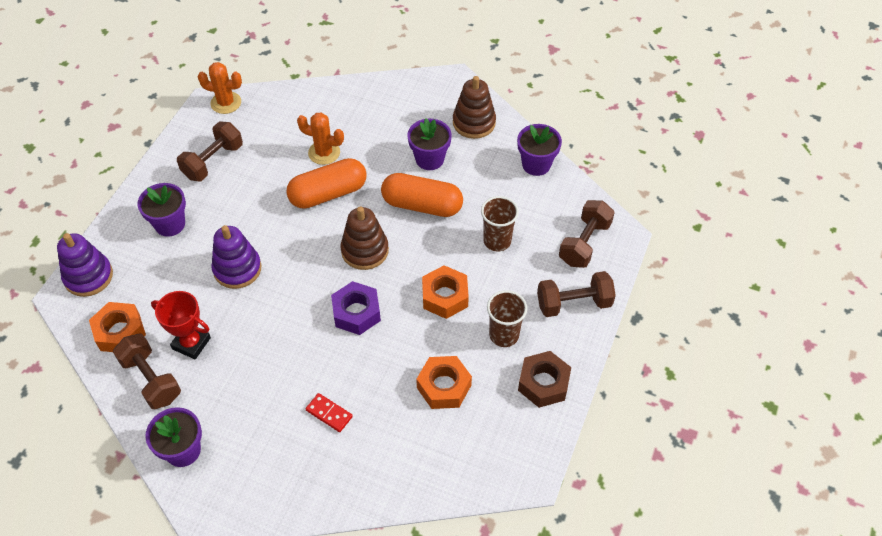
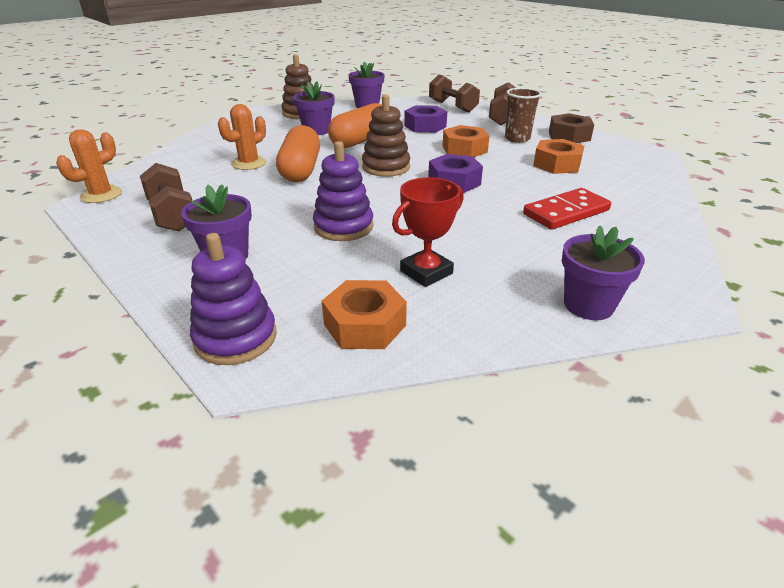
camera: 65 degrees left, 20 degrees down
brown dumbbell [113,334,181,409] -> none
red domino [306,393,353,432] -> red domino [523,188,611,230], size x1.75
brown cup [481,196,519,251] -> purple nut [404,105,447,133]

